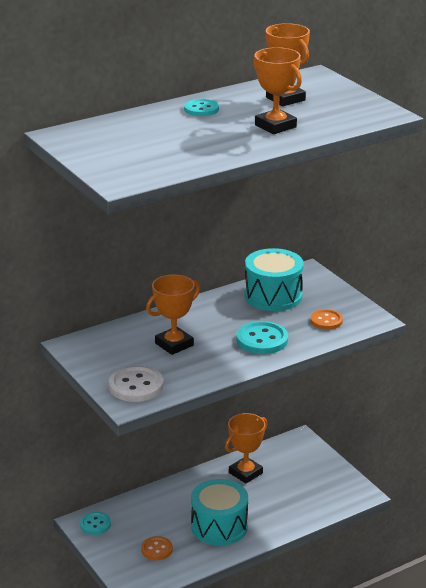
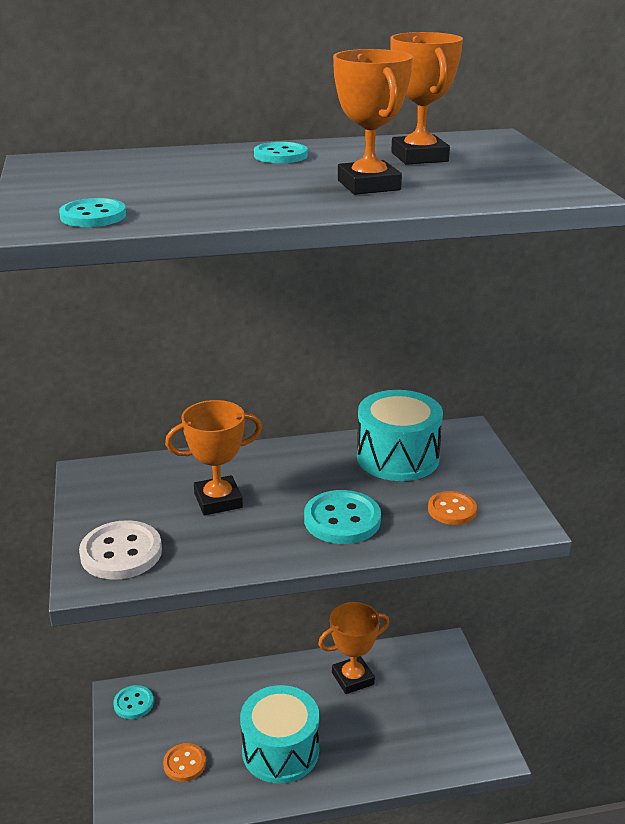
camera: 20 degrees right, 0 degrees up
none -> turquoise button [59,198,126,227]

